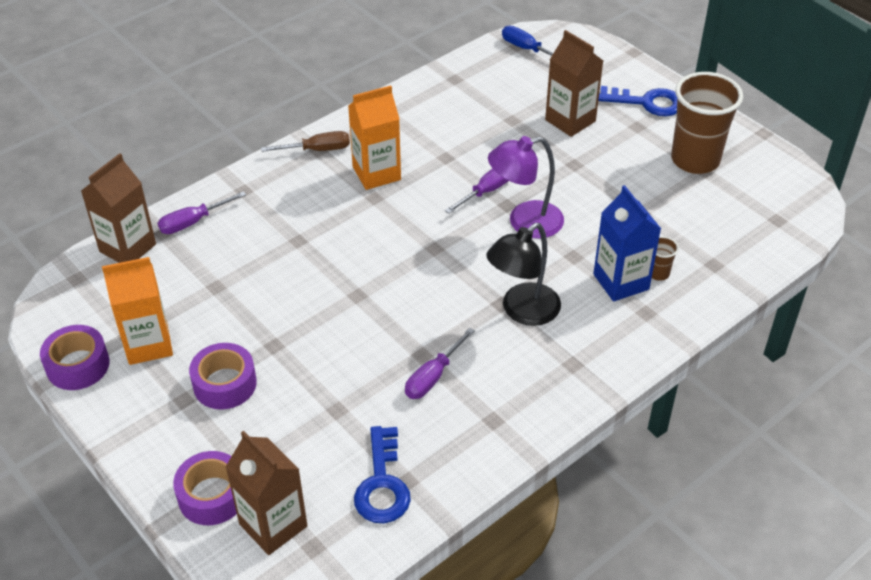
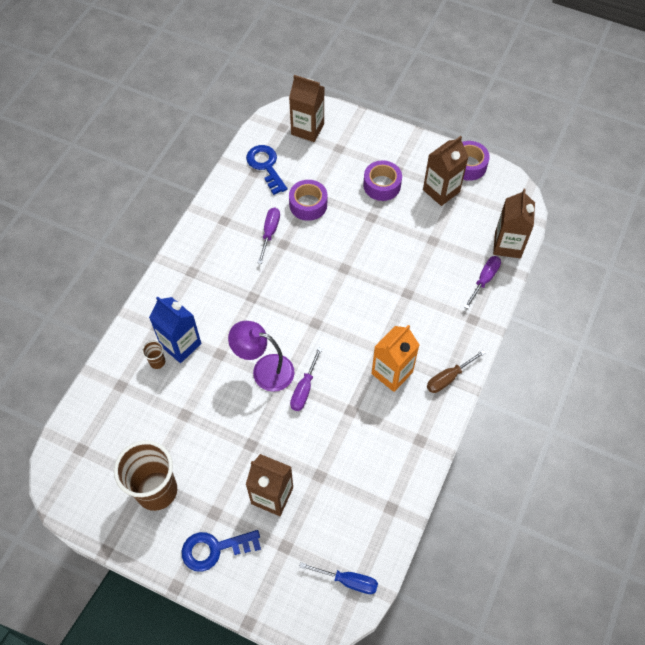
camera: 155 degrees right, 15 degrees up
orange carton [102,257,173,365] -> brown carton [423,136,469,206]
purple tape [173,451,237,525] -> purple tape moved to [289,180,327,221]
black lamp [486,223,561,326] -> none
purple lamp [488,136,564,239] -> purple lamp turned 120 degrees counterclockwise [228,321,295,392]

